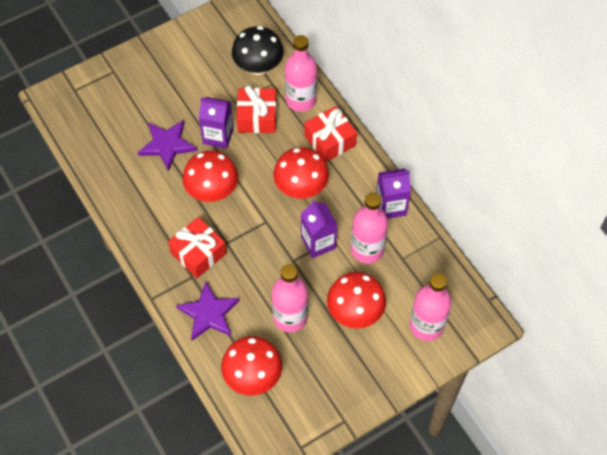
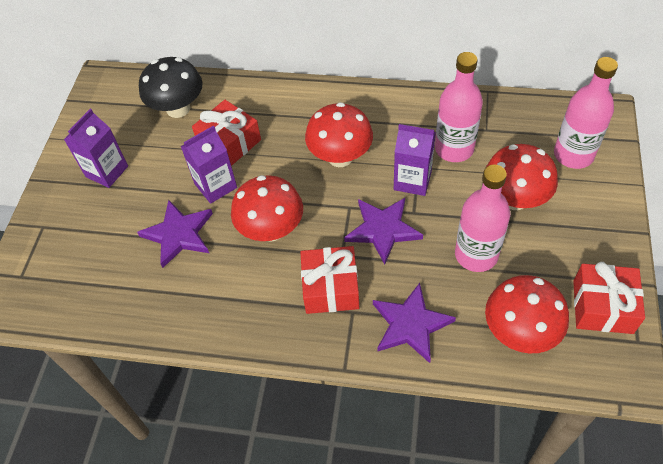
camera: 45 degrees left, 5 degrees down
pink bottle [285,35,317,112] -> none
red gift [304,106,357,162] -> red gift moved to [573,262,645,334]
purple carton [376,168,411,219] -> purple carton moved to [64,109,128,188]
none -> purple star [344,198,423,265]

